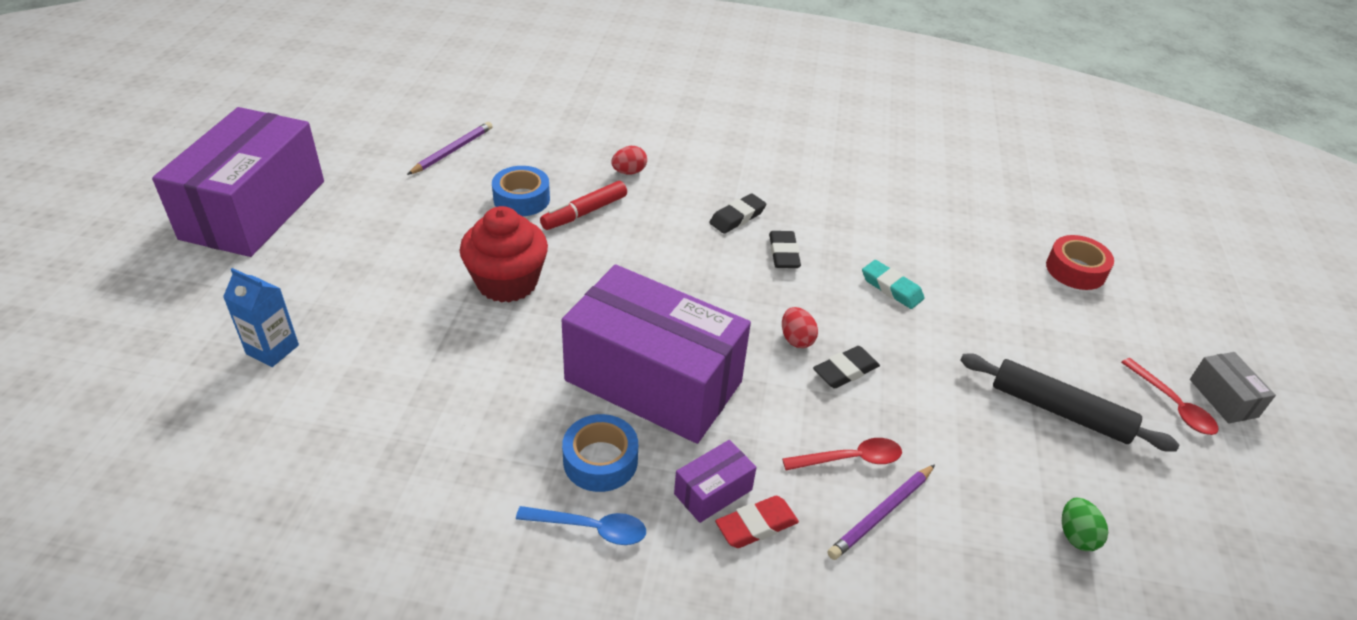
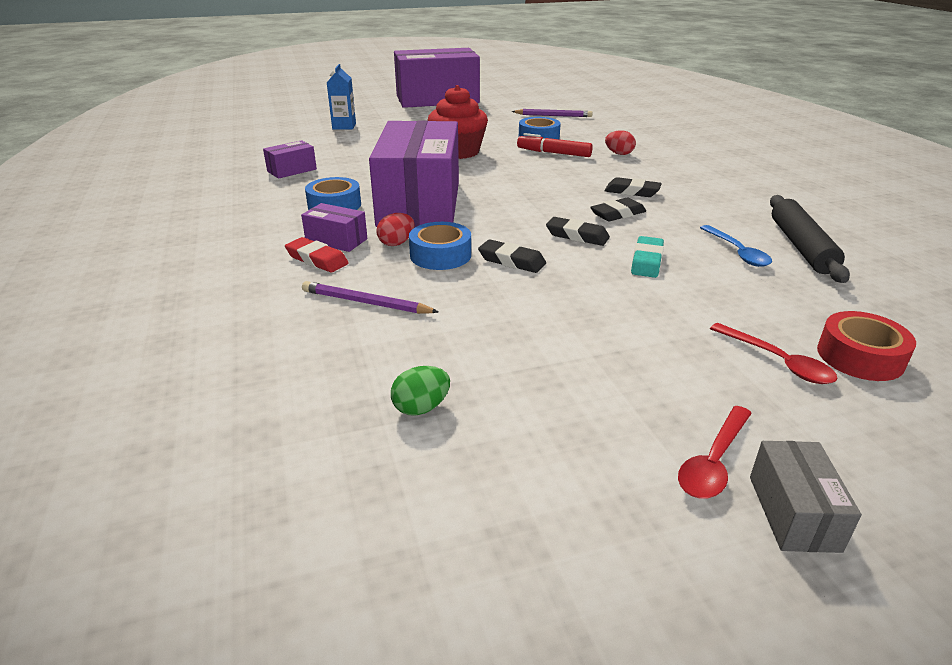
camera: 65 degrees right, 10 degrees down
blue spoon [516,506,646,545] -> blue spoon moved to [700,225,772,267]
red egg [782,307,818,348] -> red egg moved to [376,213,415,246]
red spoon [782,438,902,470] -> red spoon moved to [710,323,838,384]
black rolling pin [960,353,1180,452] -> black rolling pin moved to [770,195,850,283]
grey box [1190,352,1276,424] -> grey box turned 45 degrees counterclockwise [750,441,862,553]
none -> purple box [263,140,317,179]
none -> blue tape [409,222,471,270]
none -> black eraser [546,217,610,246]

